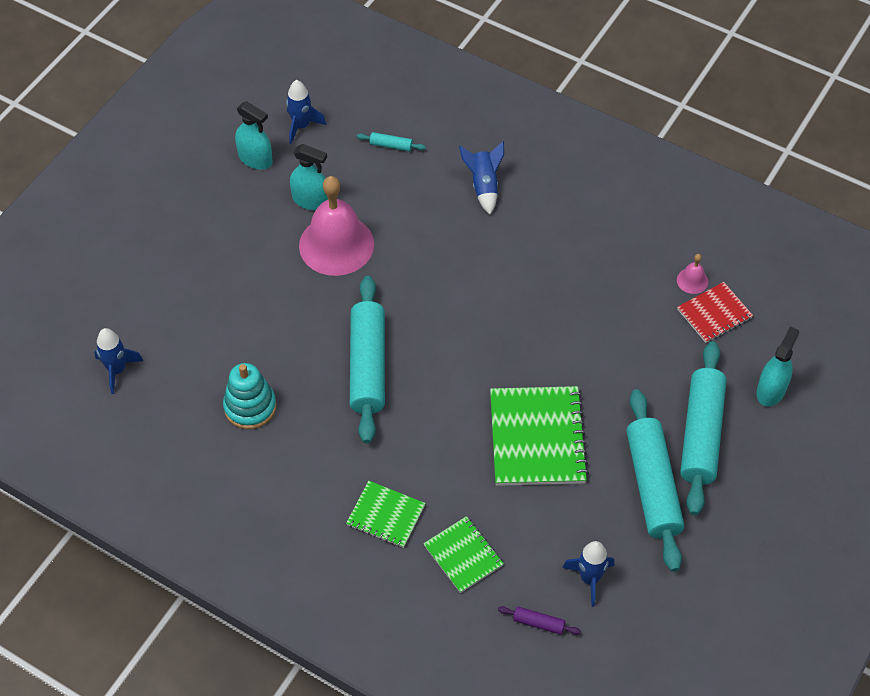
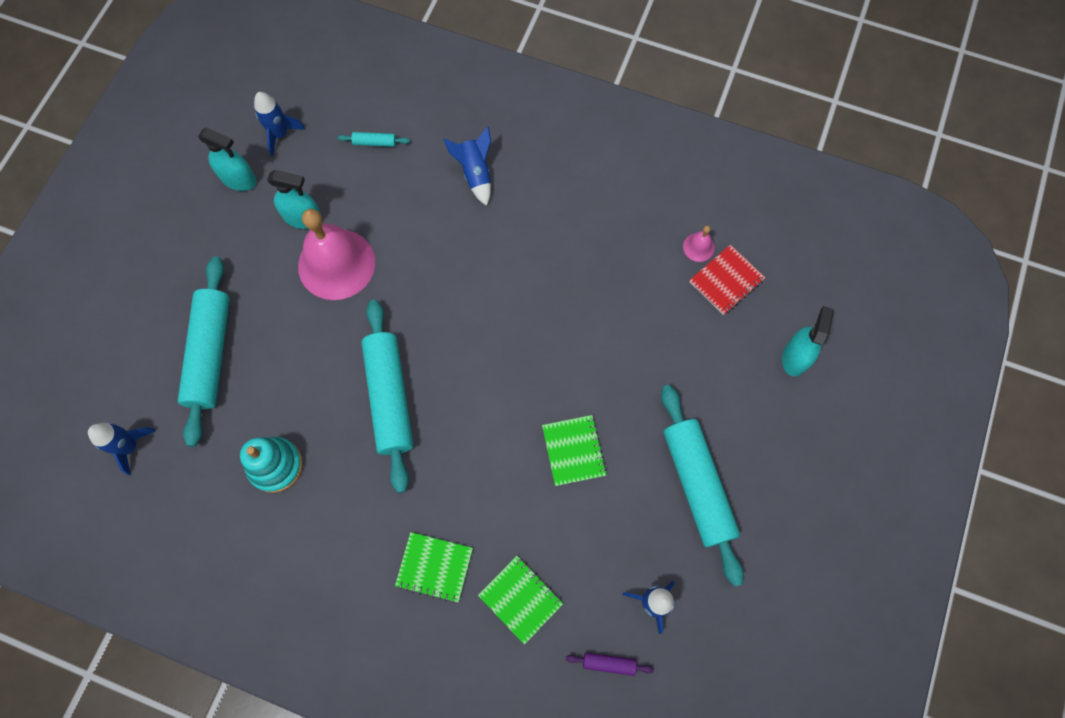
camera: 10 degrees left, 15 degrees up
green notebook [490,386,589,486] -> green notebook [542,415,607,486], size x0.57
turquoise rolling pin [680,341,727,515] -> turquoise rolling pin moved to [178,256,230,447]

